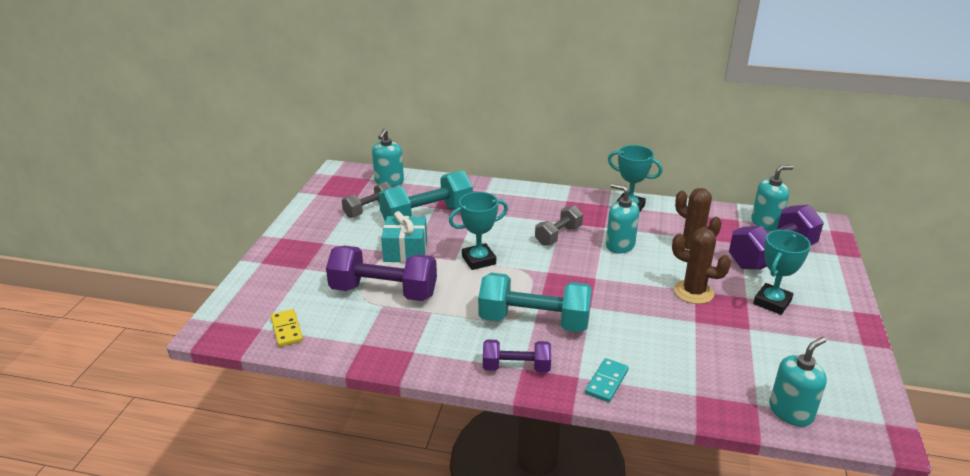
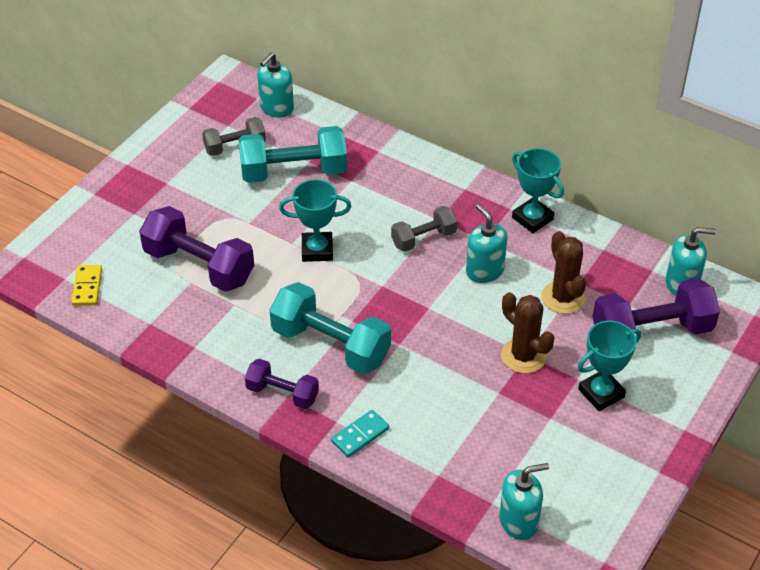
camera: 20 degrees right, 15 degrees up
turquoise gift [381,211,427,263] -> none

